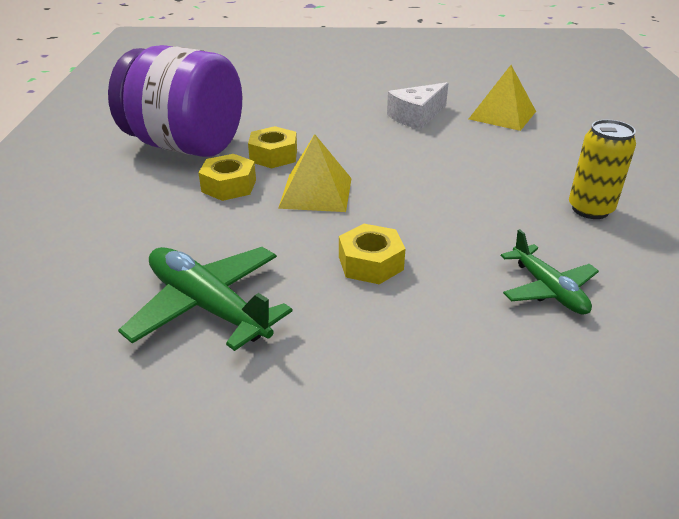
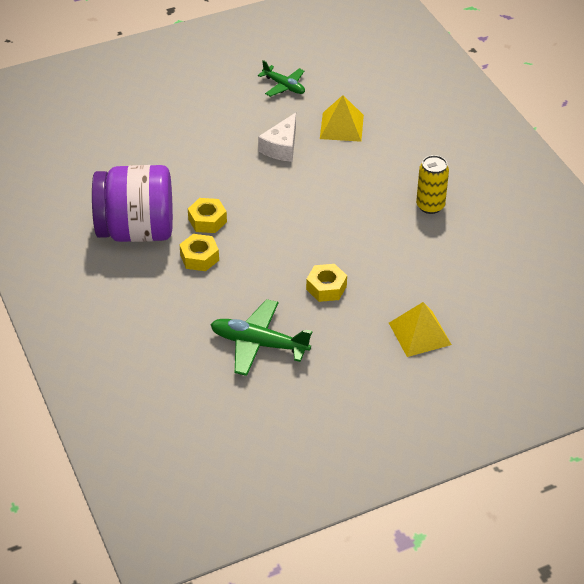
camera: 25 degrees left, 10 degrees up
yellow pyramid [278,134,352,212] -> yellow pyramid moved to [389,302,452,357]
green plane [501,229,599,315] -> green plane moved to [258,60,305,97]

